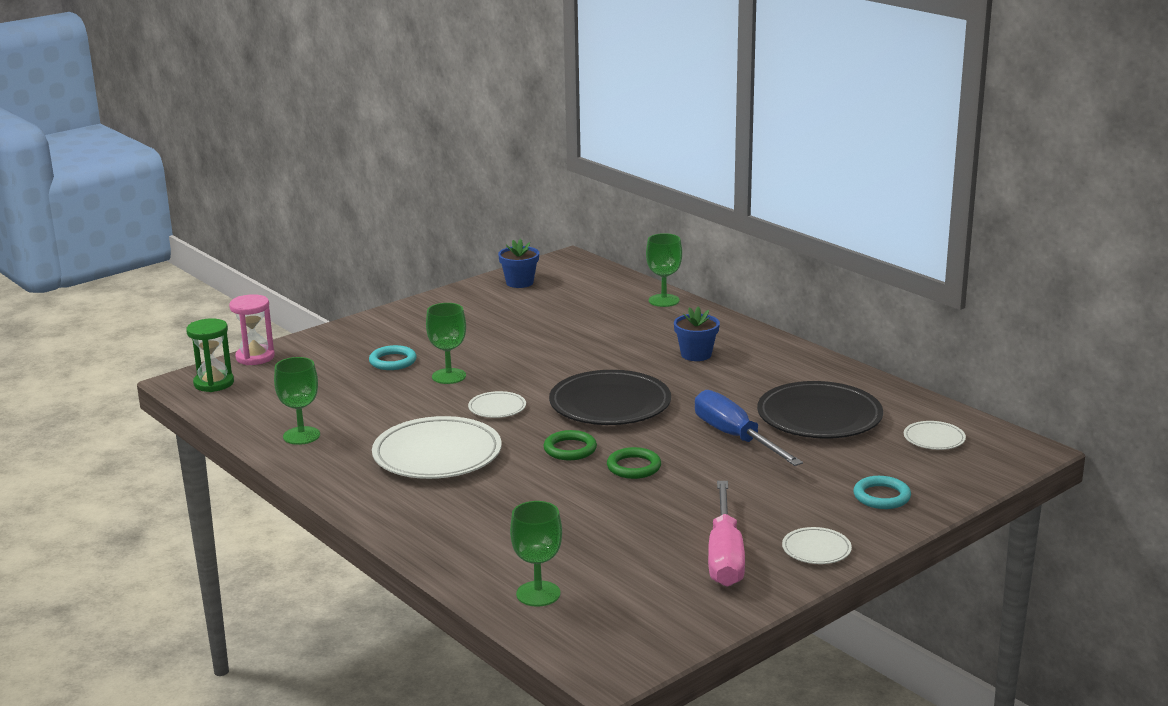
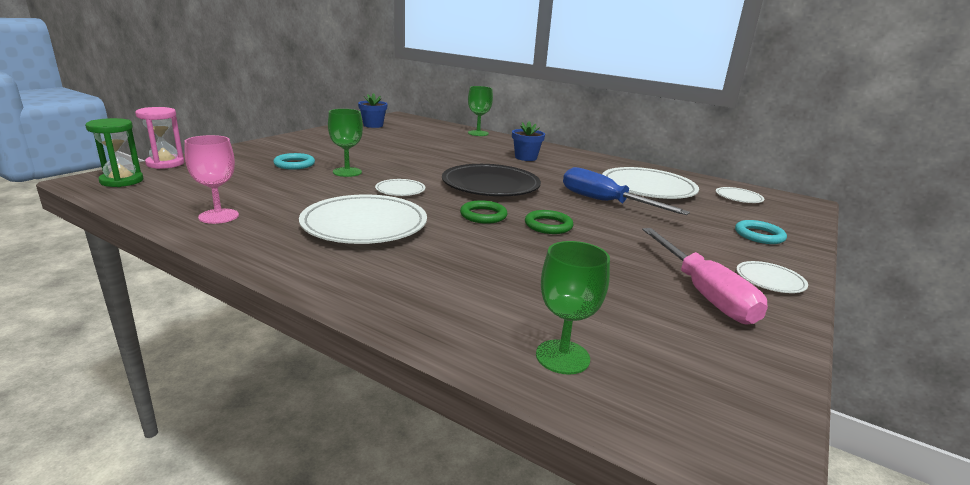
camera: 20 degrees left, 0 degrees up
green goblet [274,357,320,445] -> pink goblet [185,135,239,224]
black plate [757,381,883,439] -> white plate [602,167,699,199]

